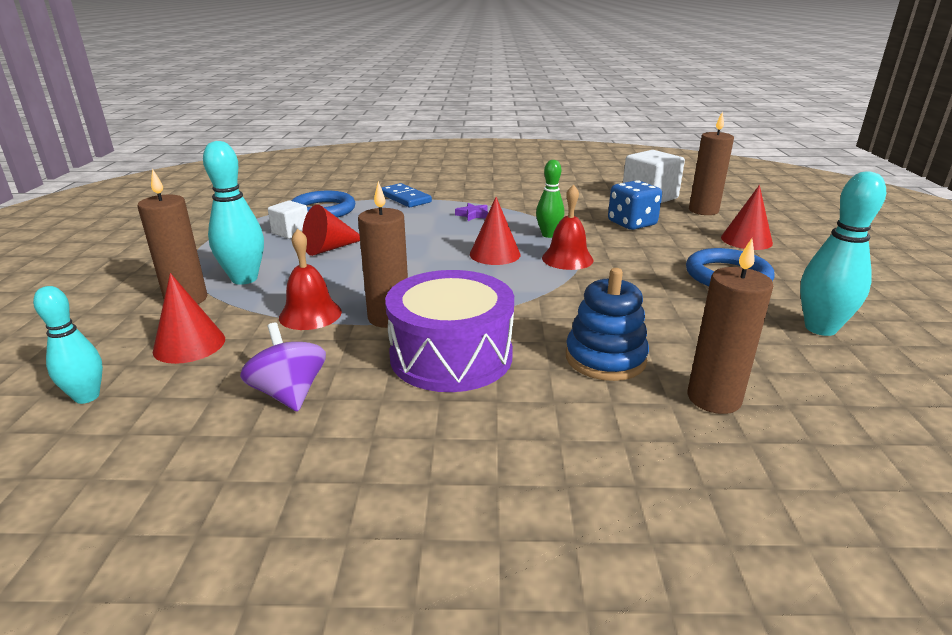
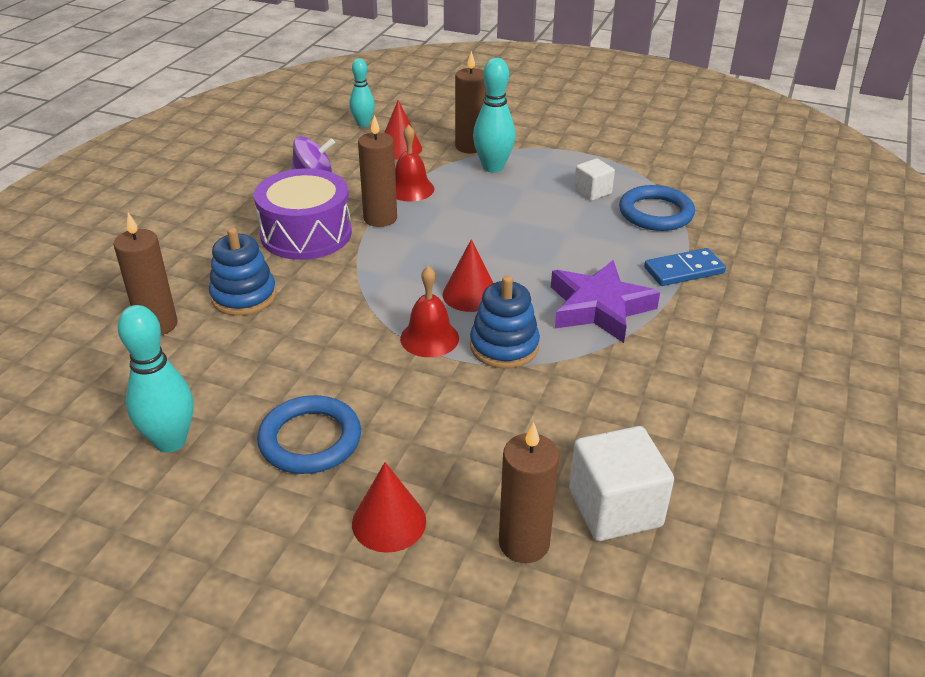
camera: 110 degrees right, 10 degrees up
red cone [302,204,360,256] -> none
purple star [455,203,488,221] -> purple star [551,260,660,343], size x2.45
green bowling pin [536,160,564,238] -> blue stacking toy [470,276,540,369]
blue dice [608,180,662,230] -> none

